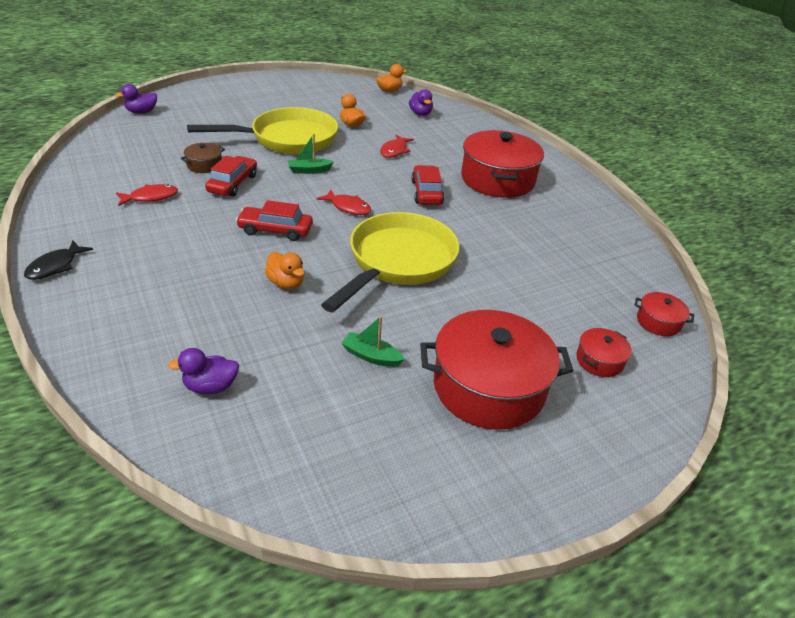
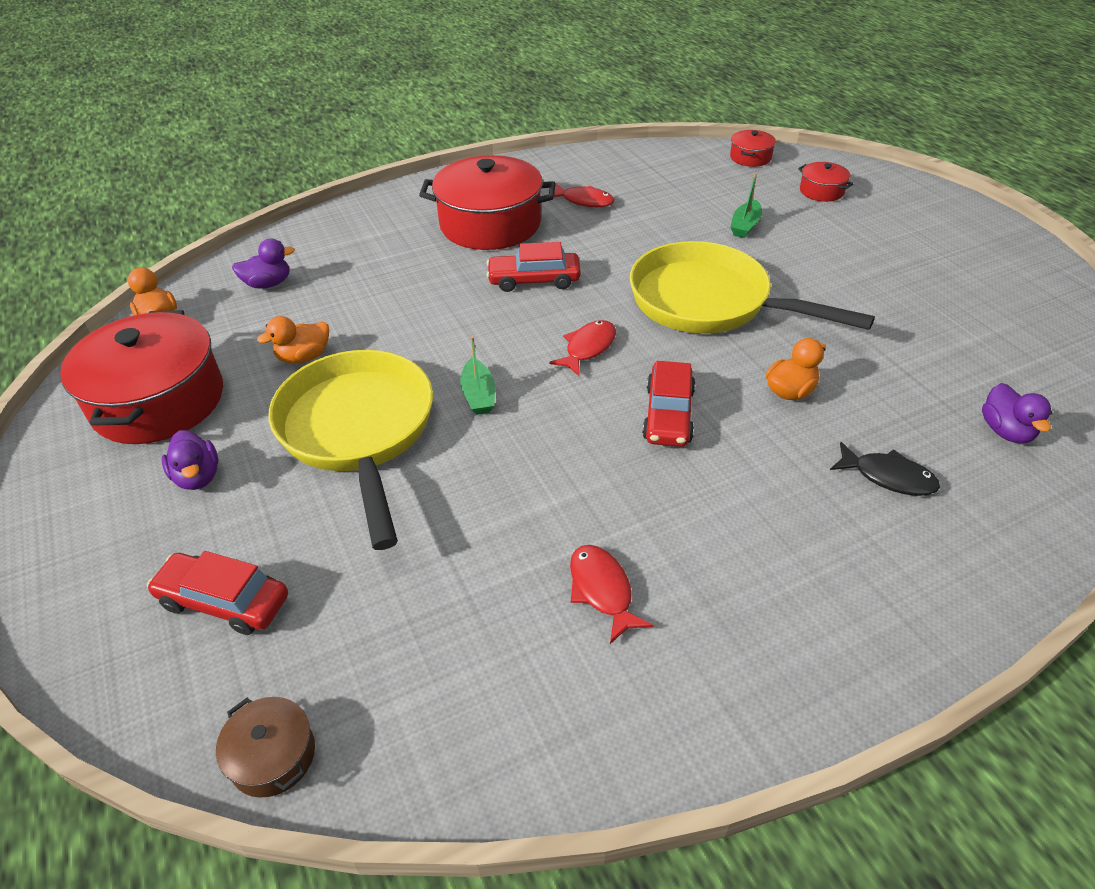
camera: 85 degrees left, 5 degrees up
black fish [24,241,93,280] -> black fish moved to [830,442,940,496]
purple duck [116,84,157,114] -> purple duck moved to [162,430,218,490]
brown pot [181,143,225,173] -> brown pot moved to [216,697,315,798]
red car [205,156,257,196] -> red car moved to [147,551,288,635]
green boat [341,316,405,367] -> green boat moved to [731,173,762,238]
red fish [380,135,414,158] -> red fish moved to [547,184,615,207]
red pot [420,310,573,430] -> red pot moved to [60,310,223,444]

